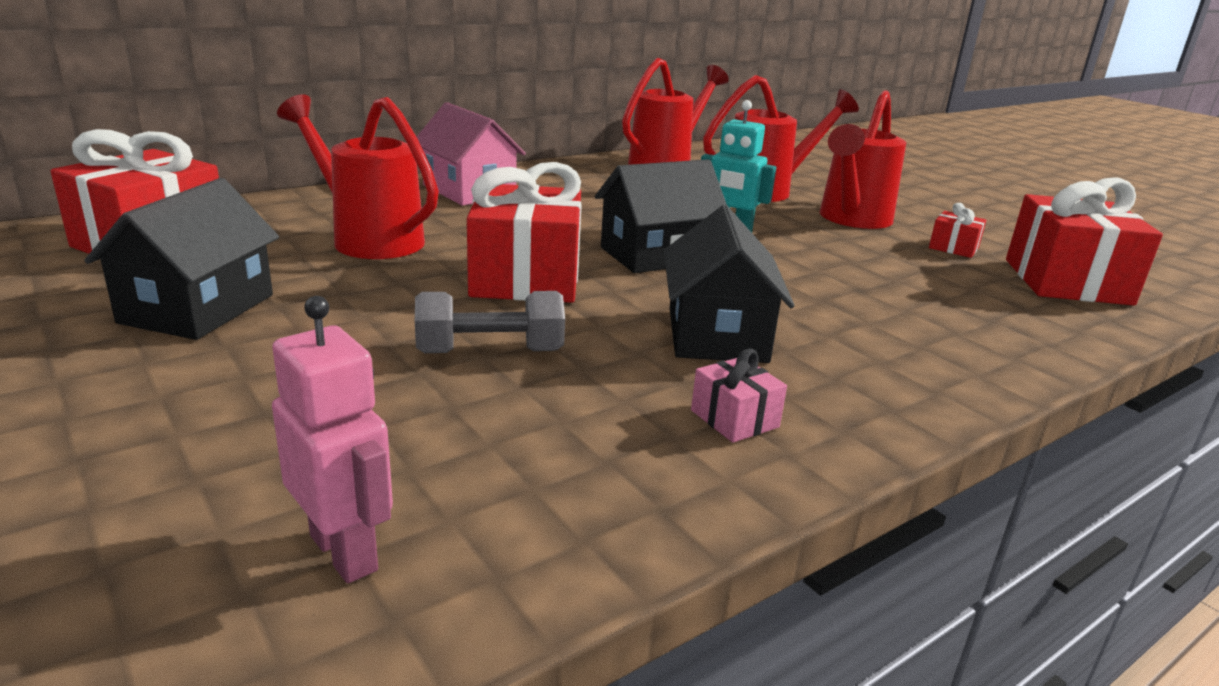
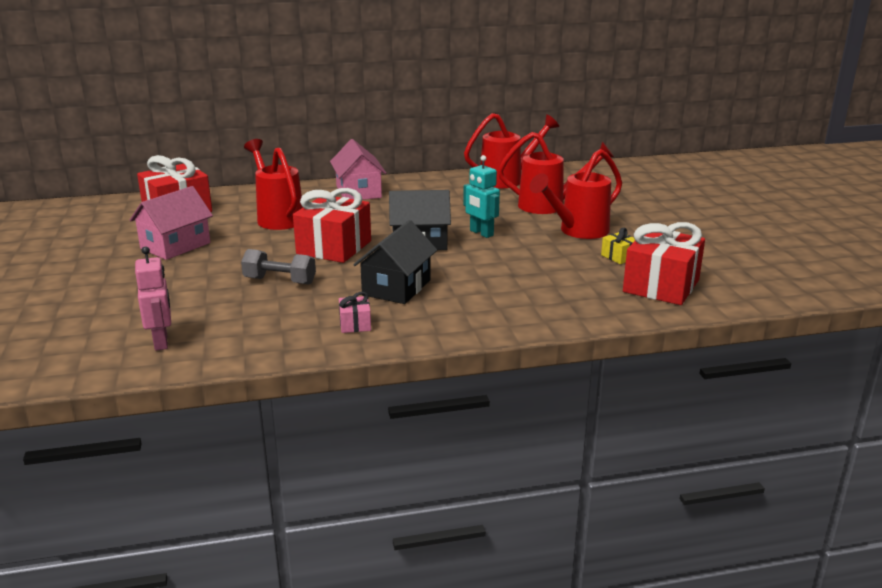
camera: 25 degrees right, 0 degrees up
black house [84,178,279,340] -> pink house [130,186,213,260]
red gift [929,203,987,258] -> yellow gift [601,228,635,264]

